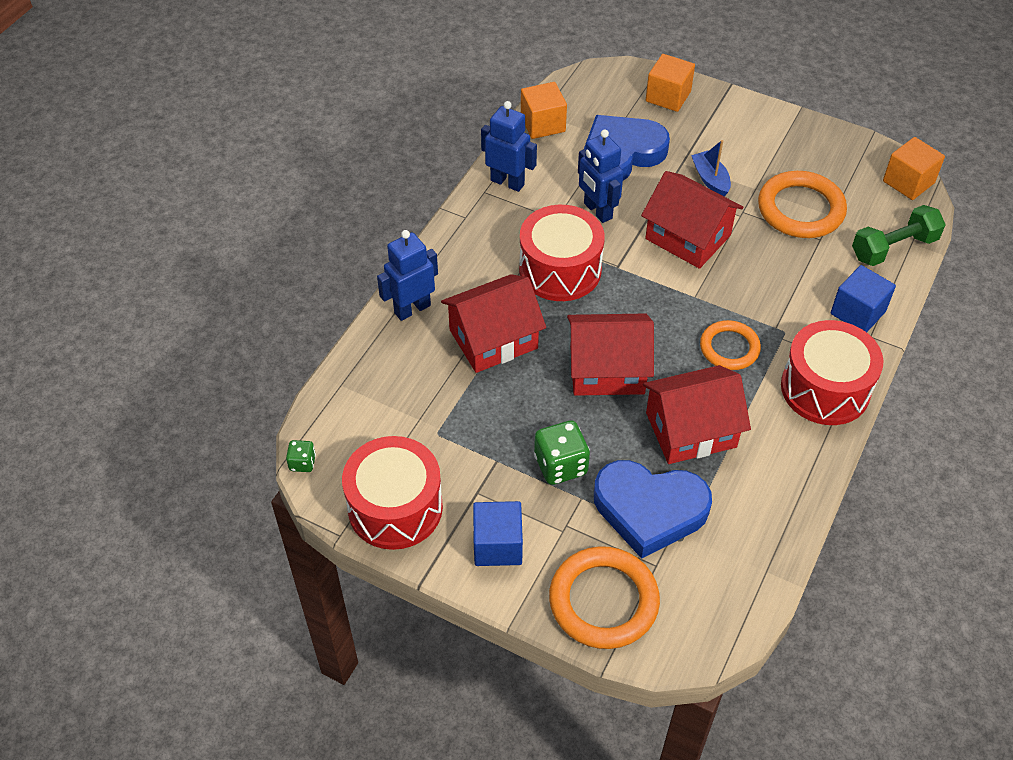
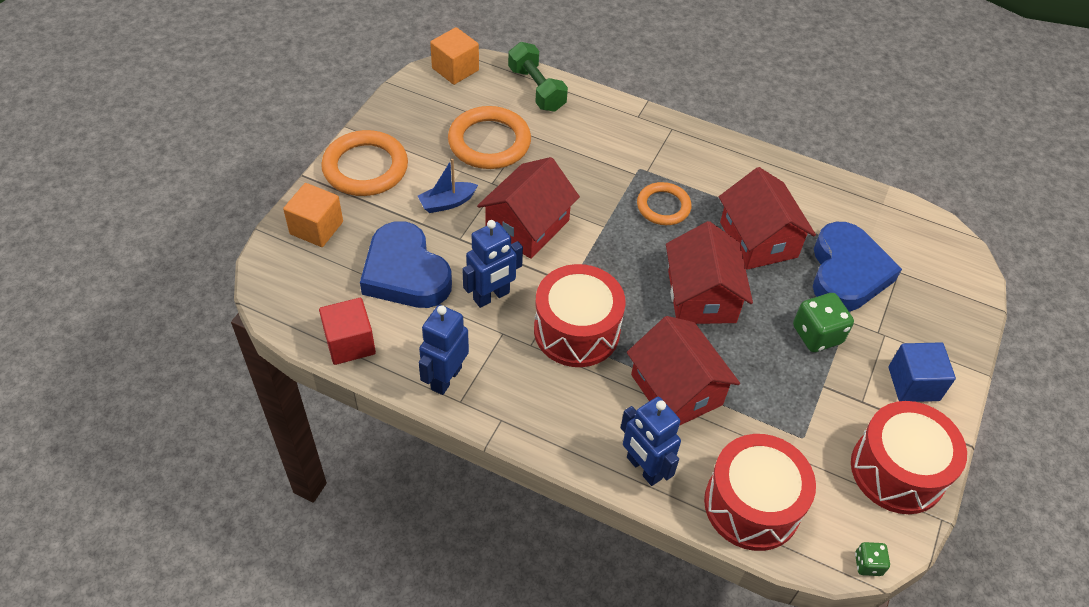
camera: 95 degrees left, 0 degrees up
orange cube [521,82,567,139] -> red cube [319,298,376,365]
orange ring [549,546,660,649] -> orange ring moved to [321,130,408,196]
red drum [781,320,883,425] -> red drum moved to [704,434,816,551]
blue cube [831,265,896,332] -> none

